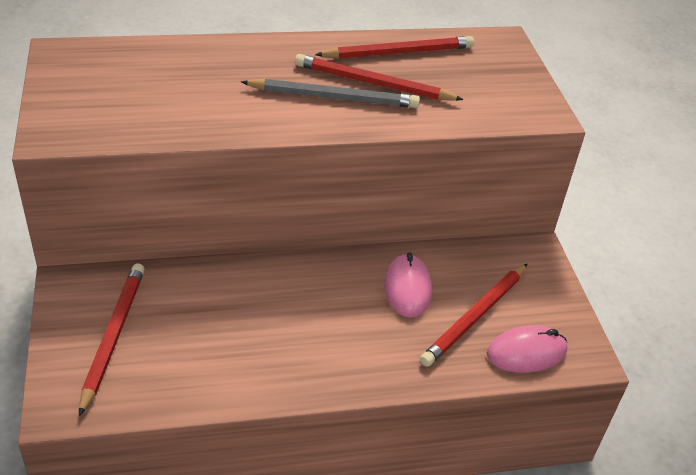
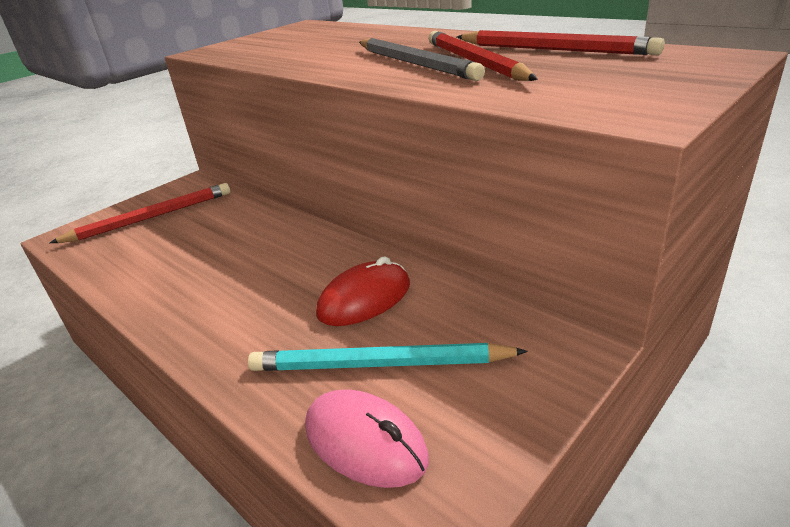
camera: 60 degrees right, 10 degrees down
pink mouse [384,253,432,318] -> red mouse [316,256,410,326]
red pencil [420,264,527,367] -> turquoise pencil [248,343,528,371]

